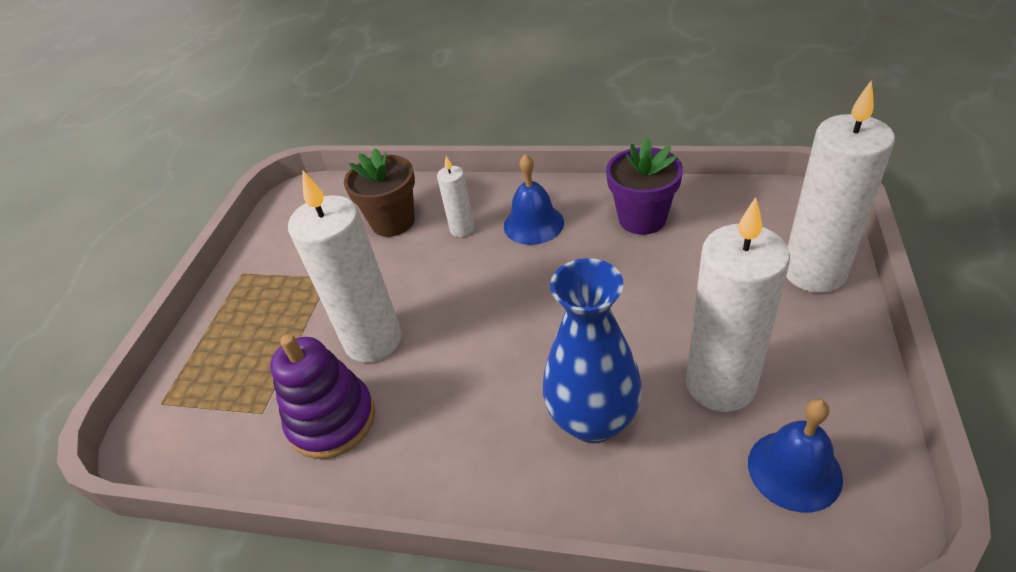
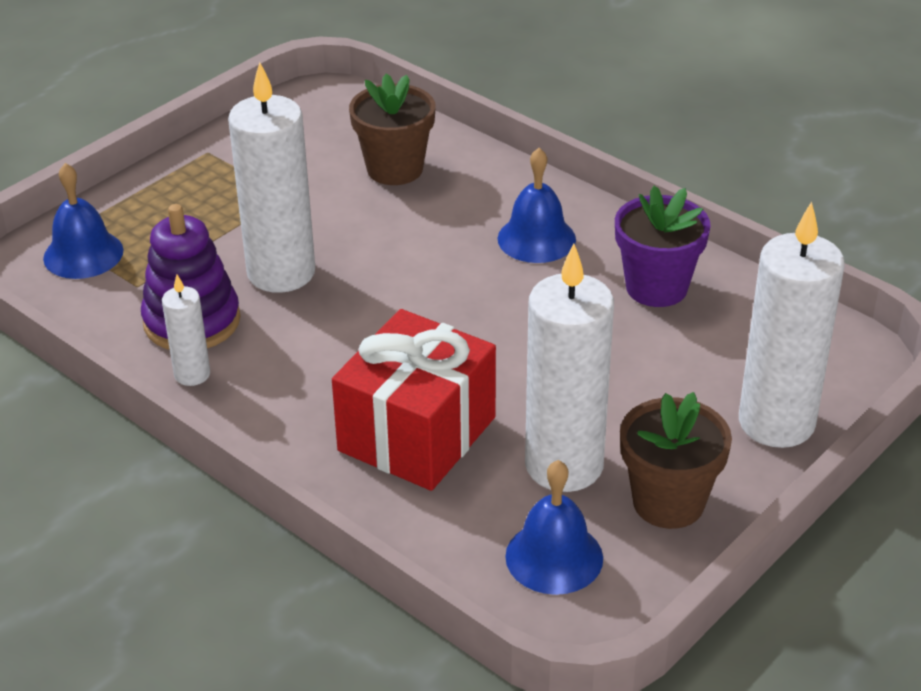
camera: 25 degrees right, 5 degrees down
white candle [437,156,475,237] -> white candle moved to [162,275,210,386]
blue vase [543,258,642,443] -> red gift [332,309,496,491]
none -> blue bell [43,163,124,279]
none -> brown flower pot [620,392,732,529]

